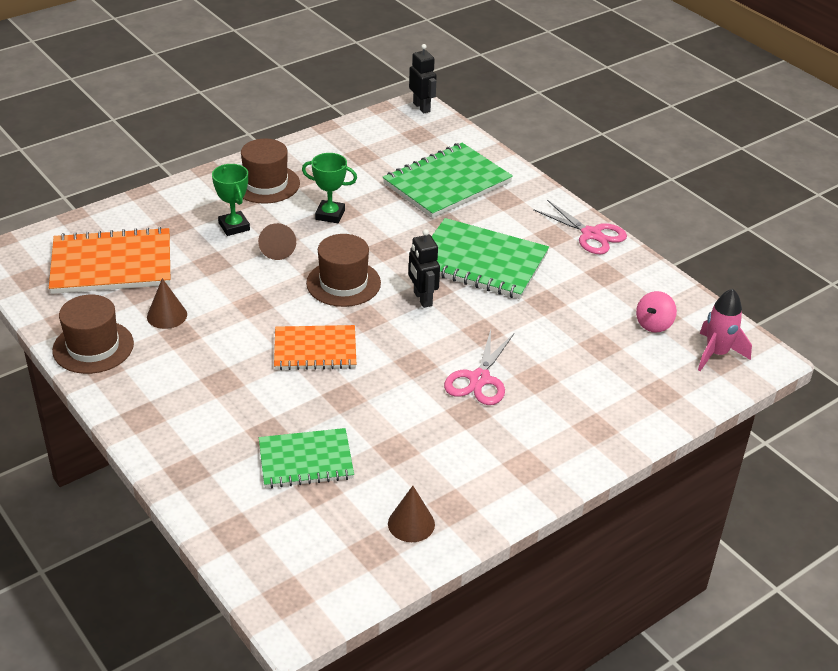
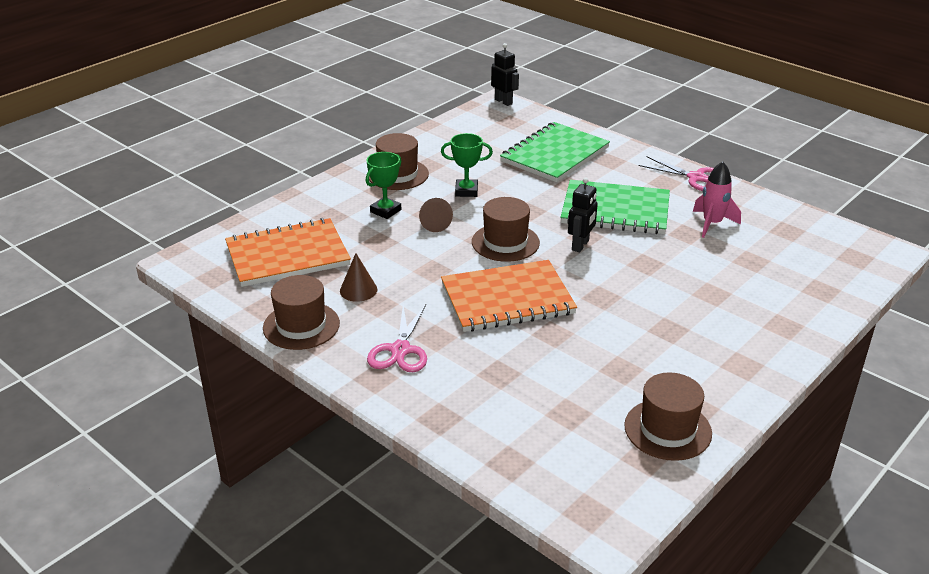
camera: 10 degrees left, 5 degrees down
green trophy [212,164,250,236] -> green trophy turned 75 degrees clockwise [366,152,401,219]
green notebook [259,428,354,488] -> none
orange notebook [274,325,356,370] -> orange notebook [441,260,577,332], size x1.54
brown cone [388,486,435,542] -> brown hat [624,372,712,461]
black robot [409,229,440,308] -> black robot turned 120 degrees counterclockwise [568,177,598,252]
pink scissors [444,330,514,405] -> pink scissors moved to [367,305,427,372]
pink spinning top [636,291,677,333] -> none
pink rocket [698,288,752,371] -> pink rocket moved to [693,161,741,238]

